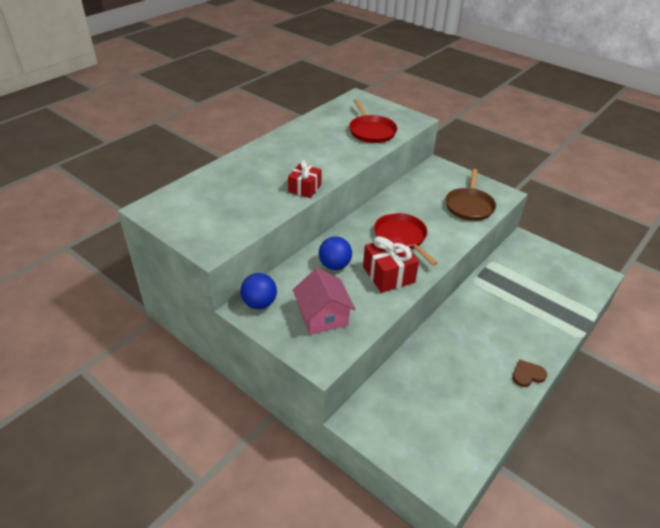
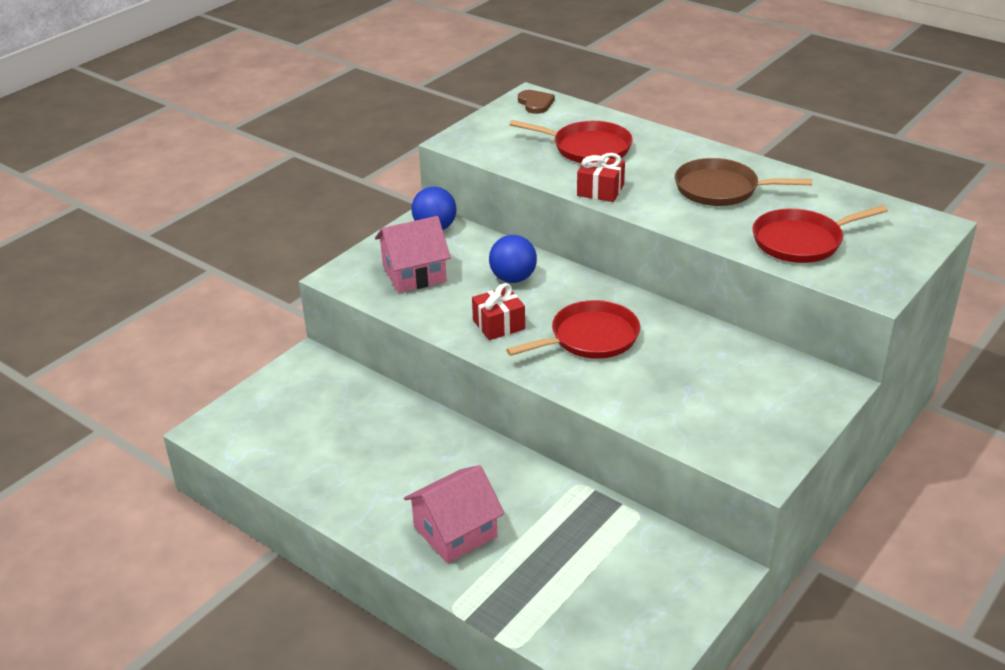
camera: 90 degrees right, 5 degrees down
red gift [363,236,419,293] -> red gift [472,283,525,340], size x0.66
brown pan [446,169,496,221] -> brown pan moved to [675,158,812,206]
brown heart [512,359,547,387] -> brown heart moved to [518,90,555,114]
none -> pink house [404,465,505,564]
none -> red pan [509,120,633,163]

